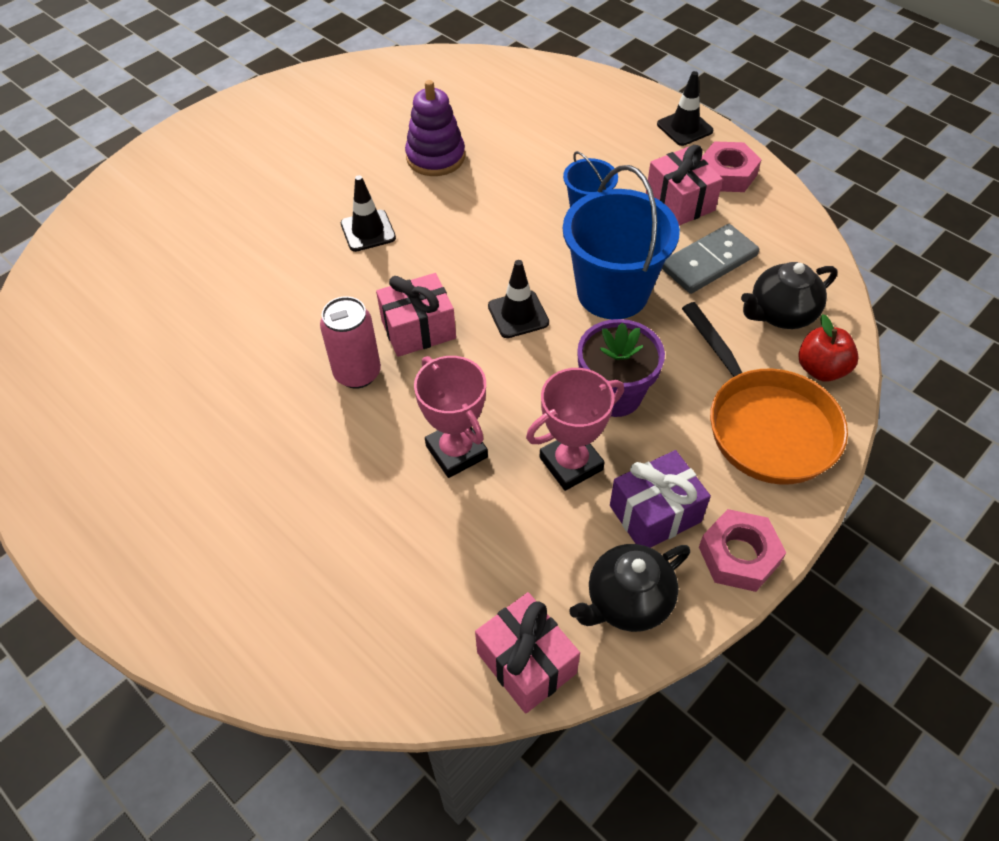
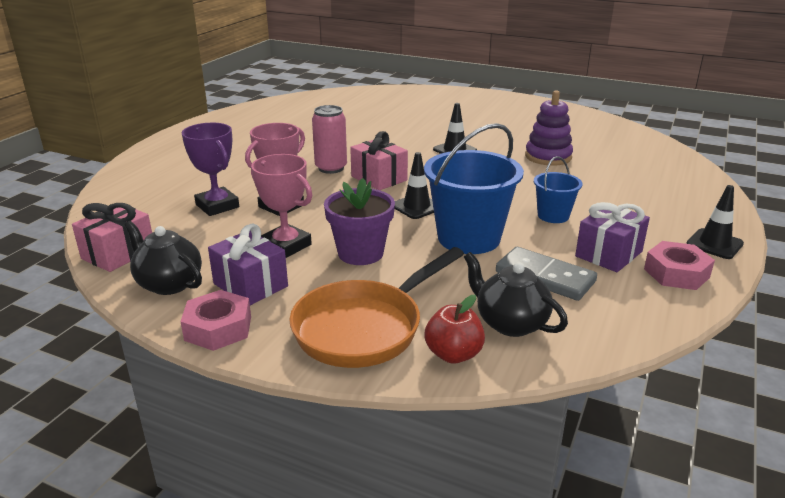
camera: 70 degrees right, 25 degrees down
pink gift [646,145,723,226] -> purple gift [575,202,650,272]
none -> purple trophy [182,123,239,216]

